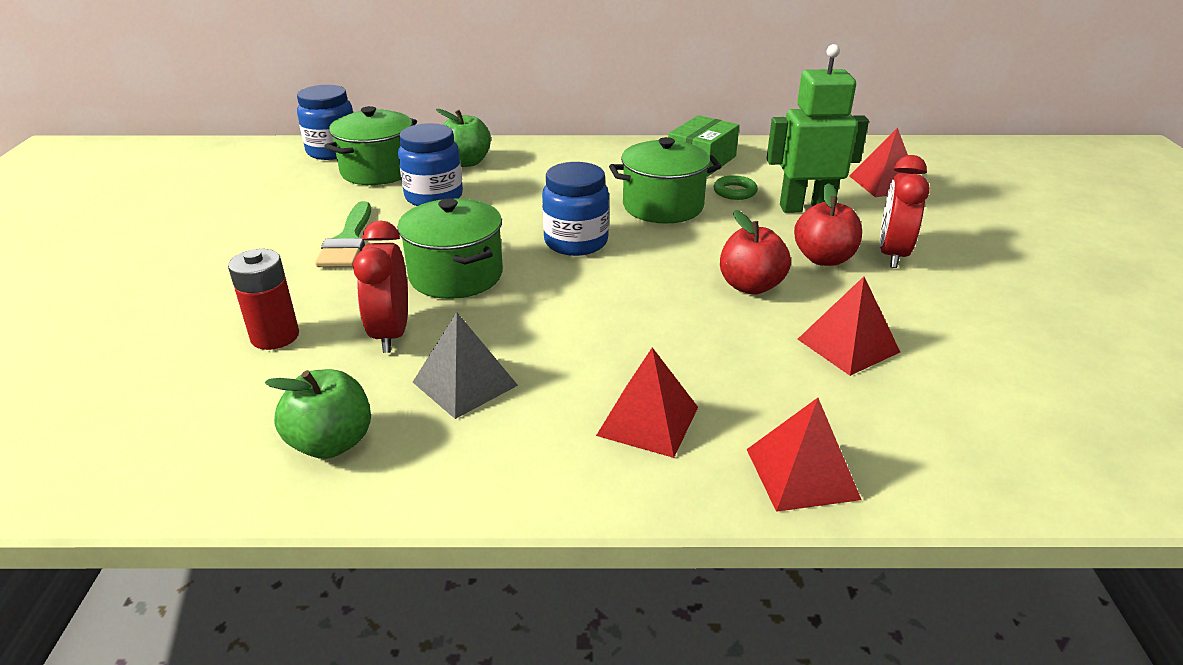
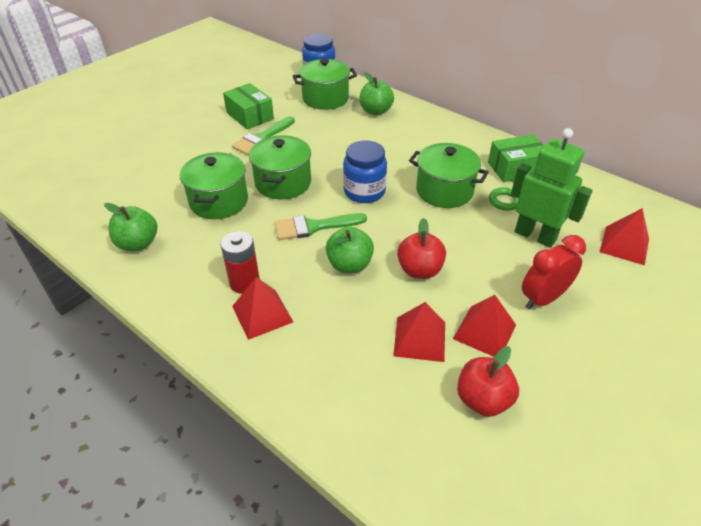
camera: 40 degrees right, 10 degrees up
red battery [228,249,299,350] -> red battery moved to [221,231,260,294]
red clock [353,220,408,353] -> green pot [180,152,248,219]
blue jar [398,123,463,206] -> none
grey pyramid [413,312,518,419] -> none
red pyramid [747,398,861,512] -> red pyramid moved to [453,295,516,357]
red apple [794,183,862,266] -> red apple moved to [457,346,519,417]
none -> green box [223,83,274,129]
none -> green brush [275,213,367,240]
none -> green apple [326,227,374,273]

